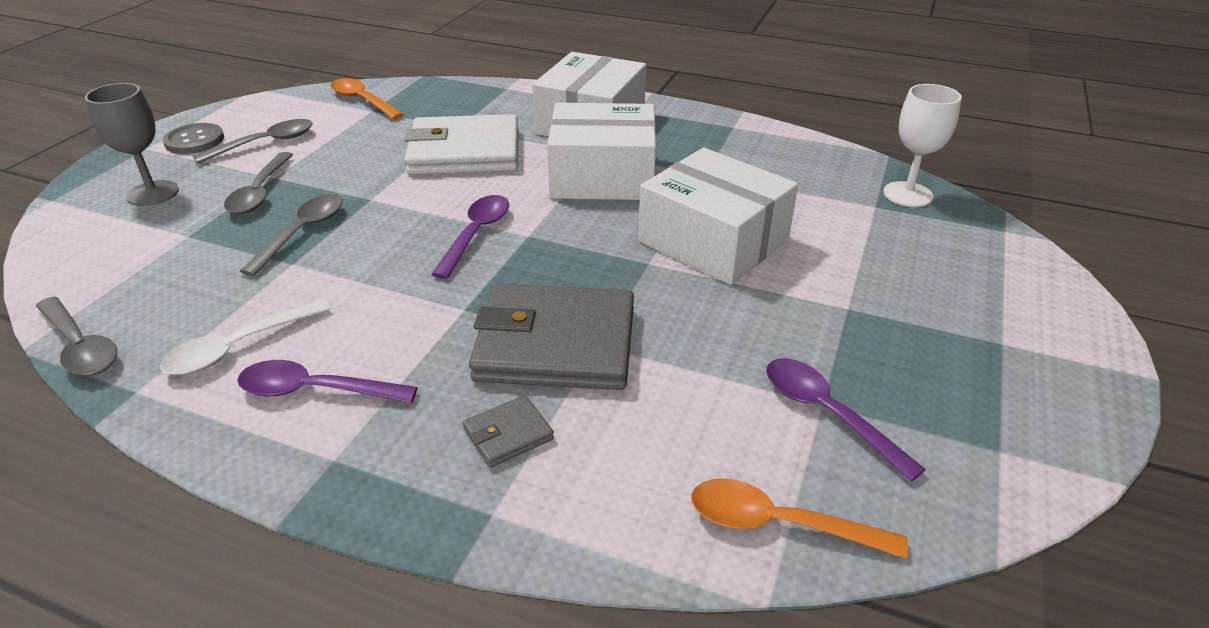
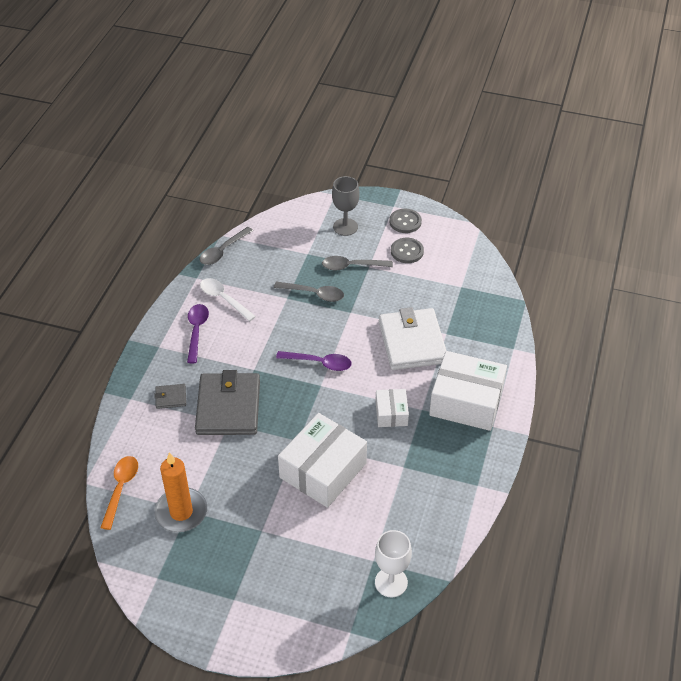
camera: 85 degrees right, 10 degrees up
grey spoon [193,119,313,164] -> grey button [391,238,424,263]
orange spoon [331,78,404,120] -> none
grey wallet [463,395,554,468] -> grey wallet turned 60 degrees counterclockwise [154,384,186,409]
white box [547,103,656,200] -> white box [375,389,409,427], size x0.52
purple spoon [766,358,926,482] -> orange candle [154,452,207,532]

